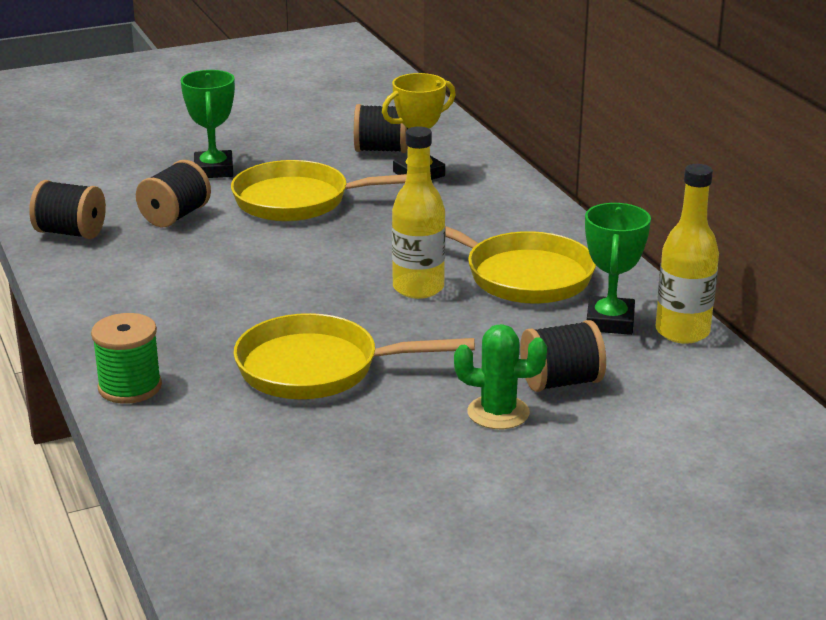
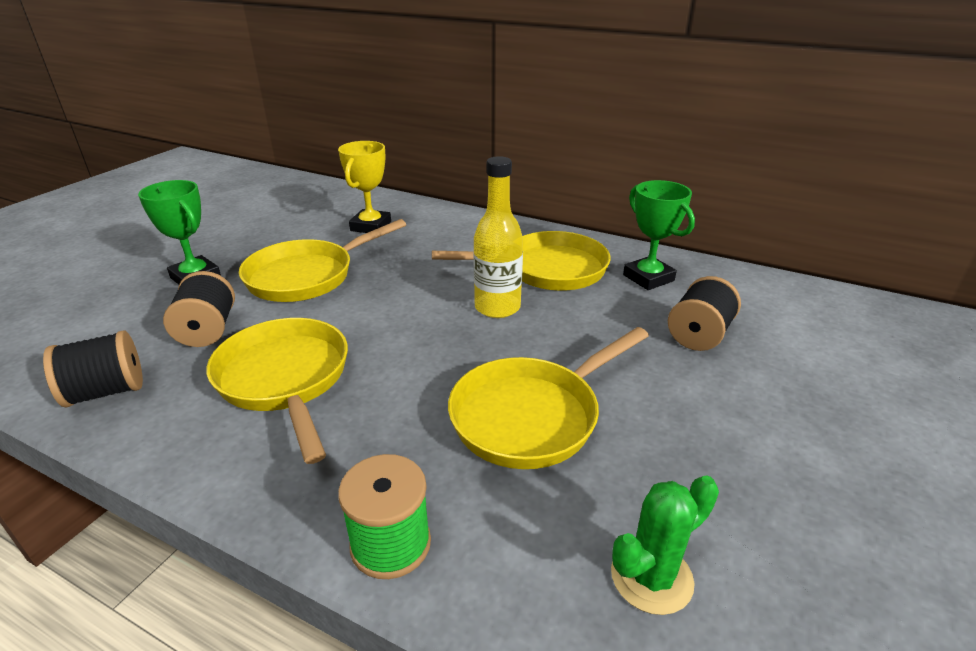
camera: 40 degrees left, 5 degrees up
black spool [354,104,409,153] -> none
green cactus [454,324,547,429] -> green cactus moved to [611,475,719,615]
yellow bottle [655,164,719,344] -> none
none -> yellow pan [207,318,348,464]

